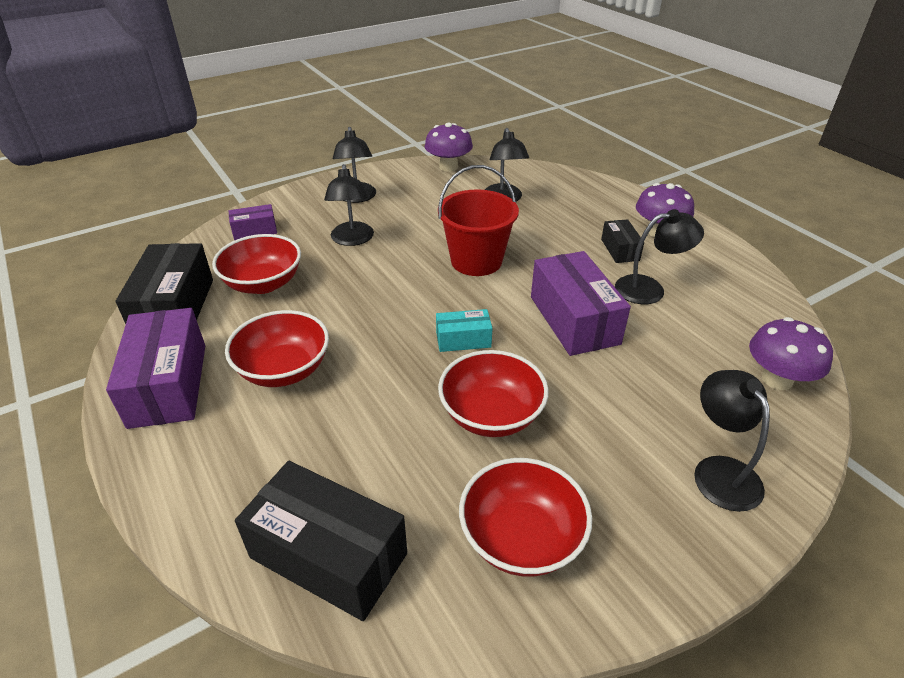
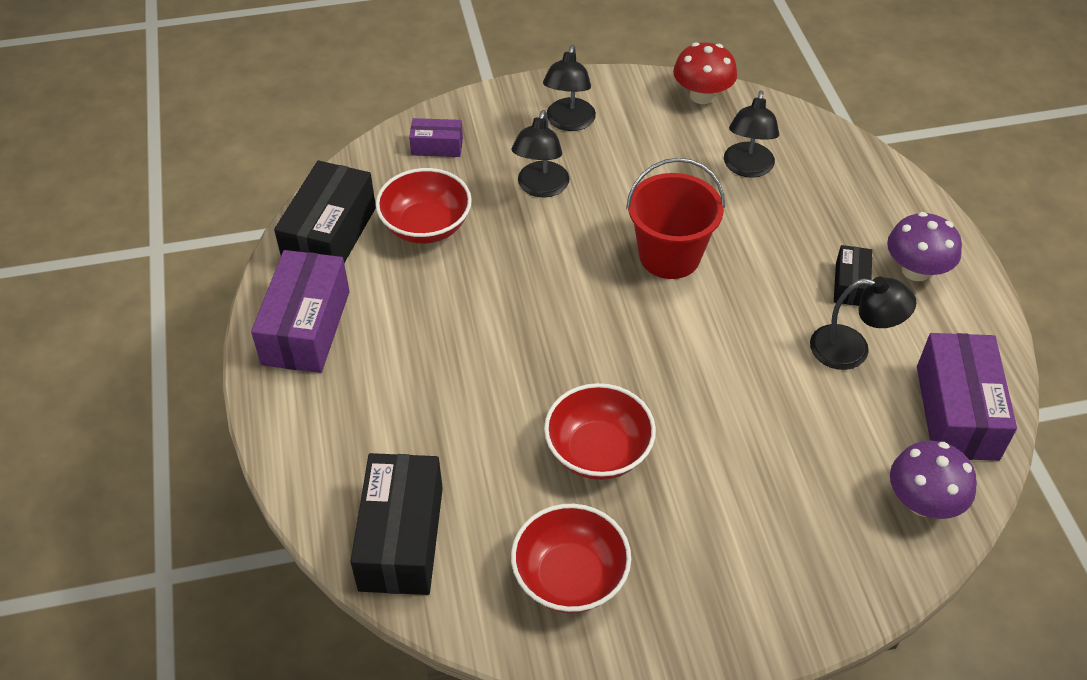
camera: 20 degrees right, 10 degrees up
red bowl [225,310,329,387] -> none
black box [235,461,407,621] -> black box turned 45 degrees clockwise [350,453,443,595]
purple mushroom [424,122,473,171] -> red mushroom [673,42,737,104]
turquoise box [436,309,493,352] -> none
purple box [531,251,631,356] -> purple box moved to [917,333,1017,461]
black lamp [694,370,770,512] -> none

